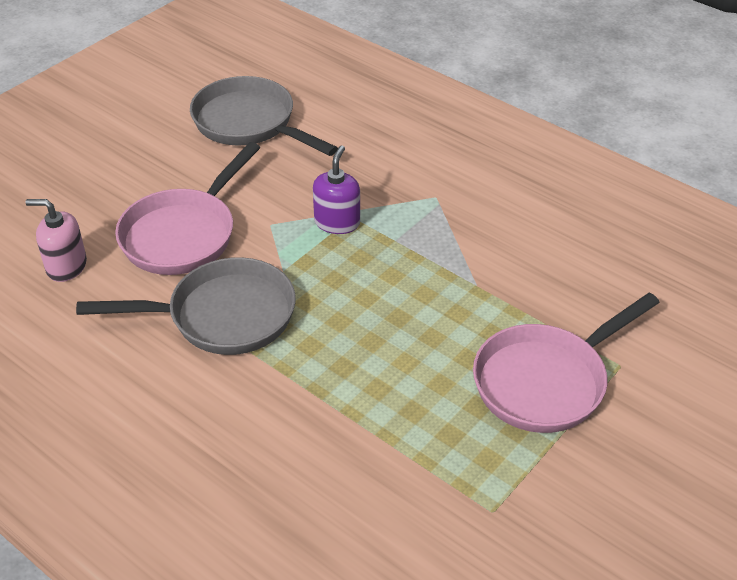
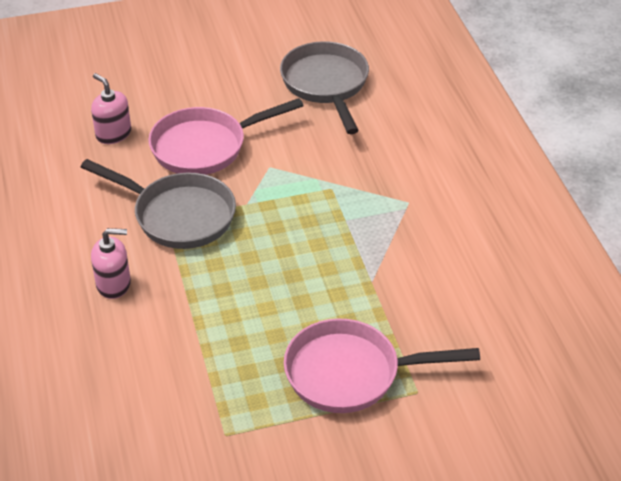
camera: 35 degrees right, 0 degrees up
purple soap dispenser [313,145,360,234] -> none
none -> pink soap dispenser [91,228,131,299]

